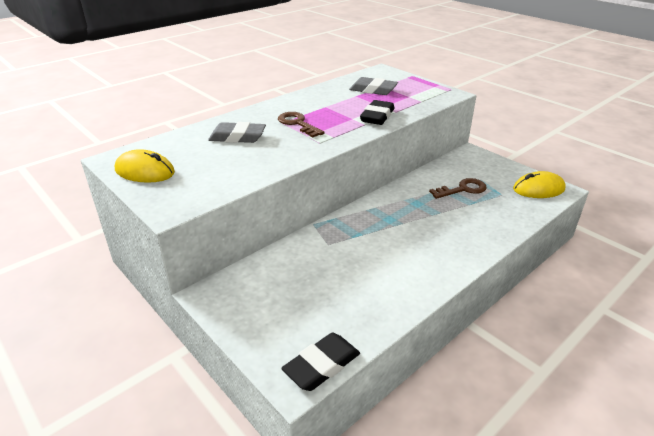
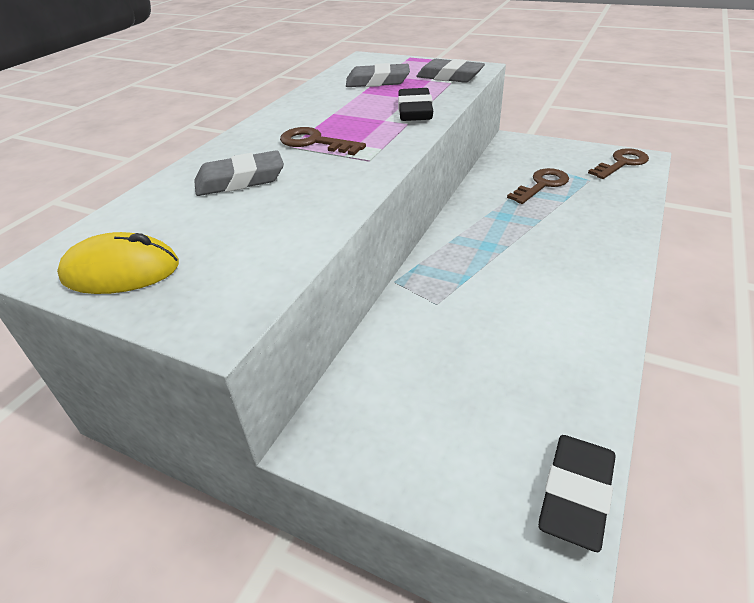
camera: 20 degrees left, 5 degrees up
yellow mouse [513,171,566,198] -> brown key [588,148,649,179]
none -> grey eraser [416,59,485,83]

